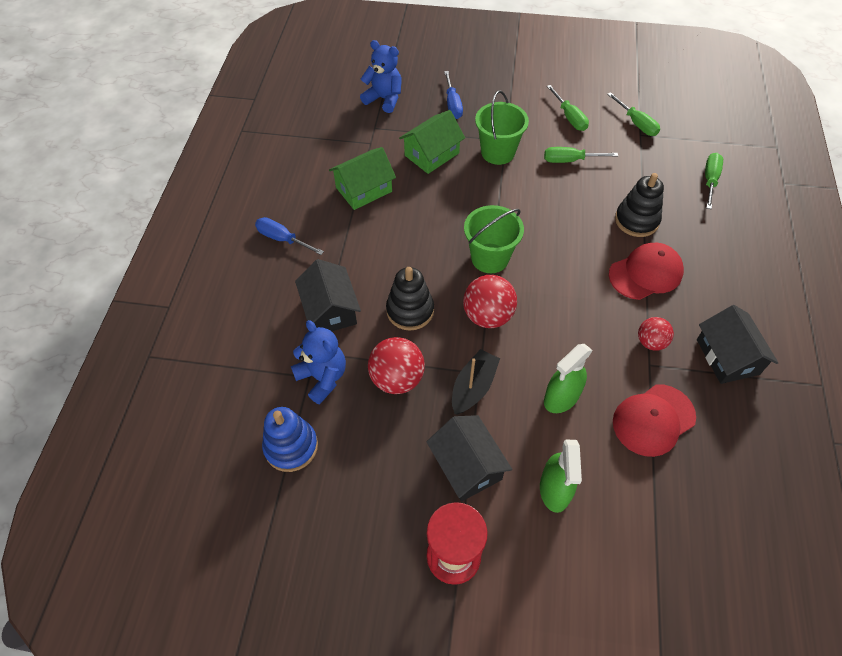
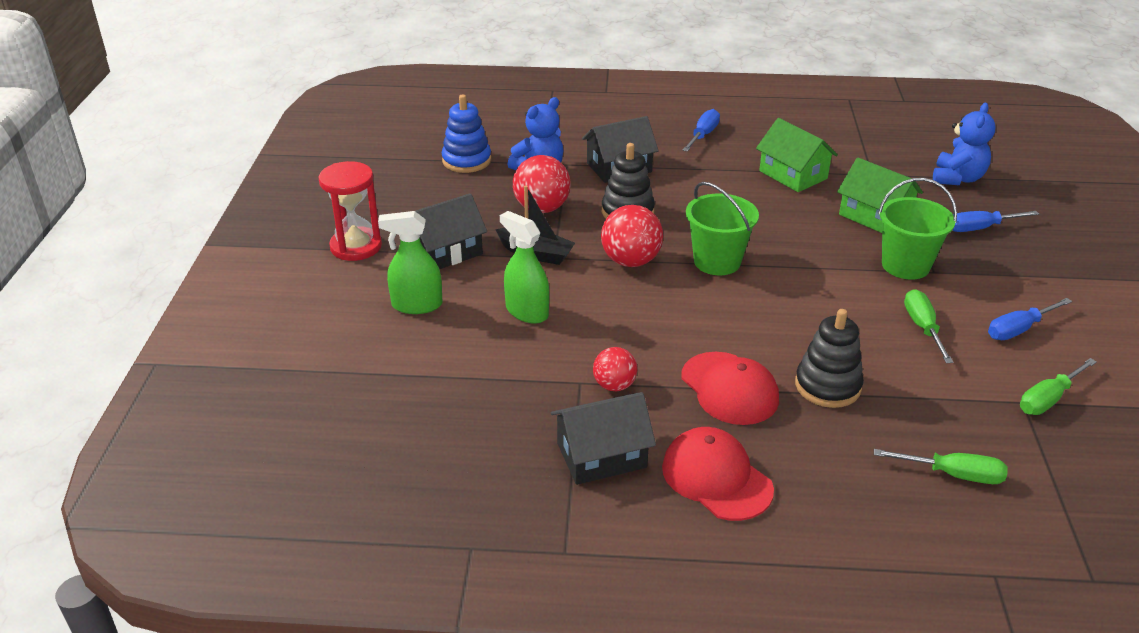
camera: 85 degrees right, 20 degrees down
green screwdriver [547,85,589,131] -> blue screwdriver [988,298,1072,340]
red cap [613,384,696,457] -> red cap moved to [662,427,774,521]

